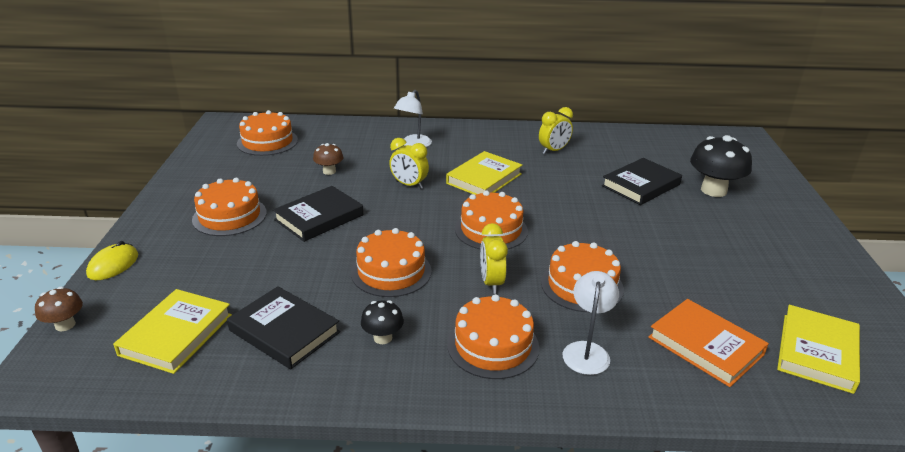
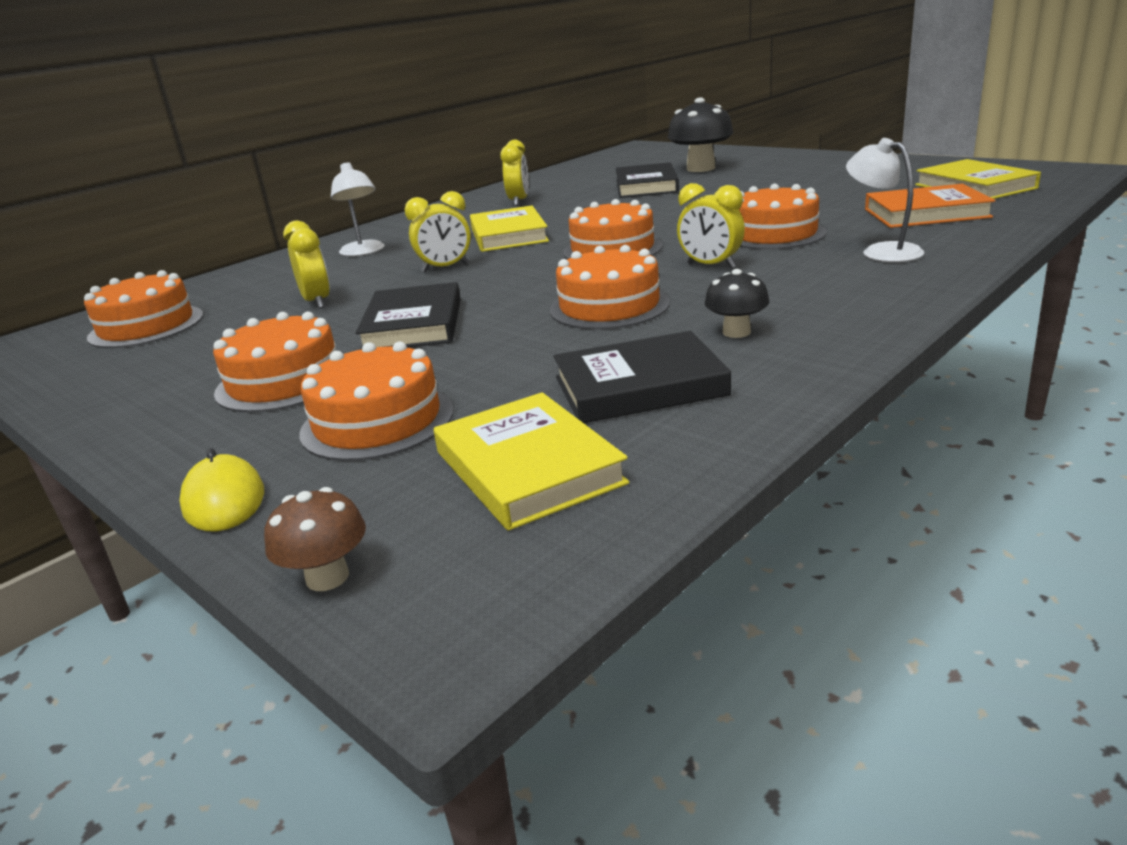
camera: 45 degrees left, 5 degrees down
brown mushroom [313,143,344,175] -> yellow clock [283,220,330,309]
orange cake [447,294,539,379] -> orange cake moved to [300,341,454,461]

